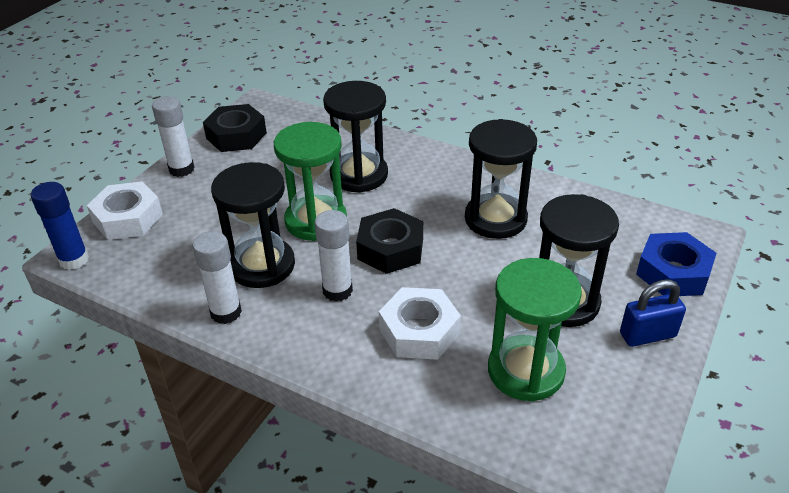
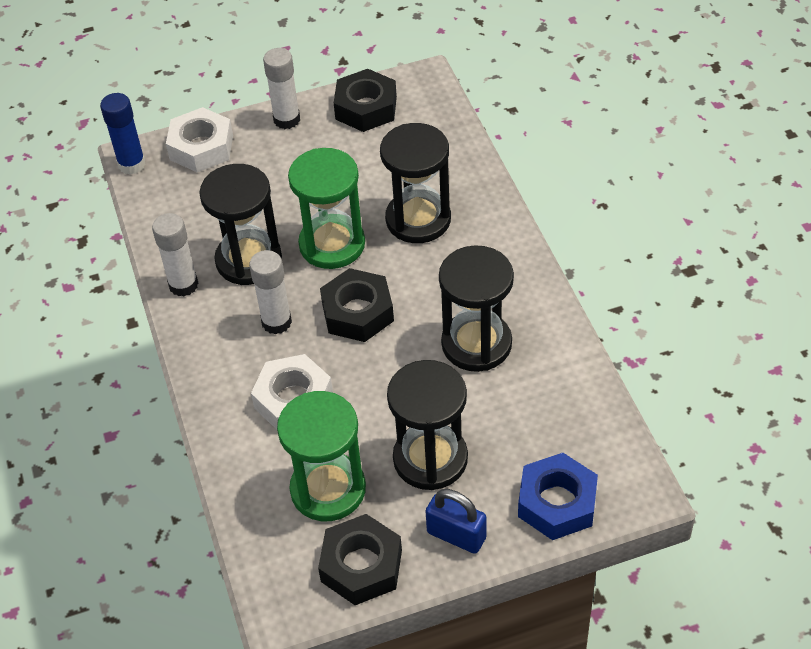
camera: 45 degrees right, 10 degrees up
none -> black nut [318,514,402,605]

